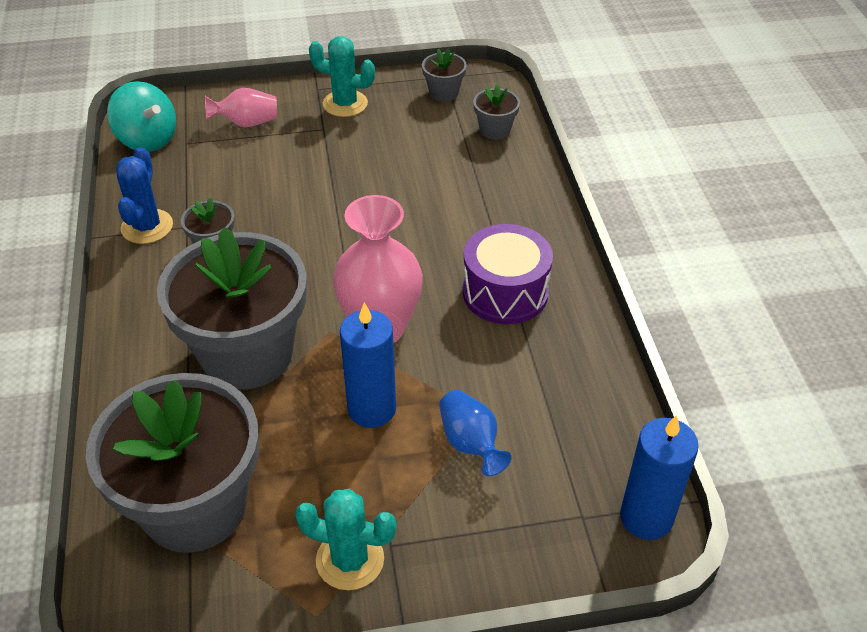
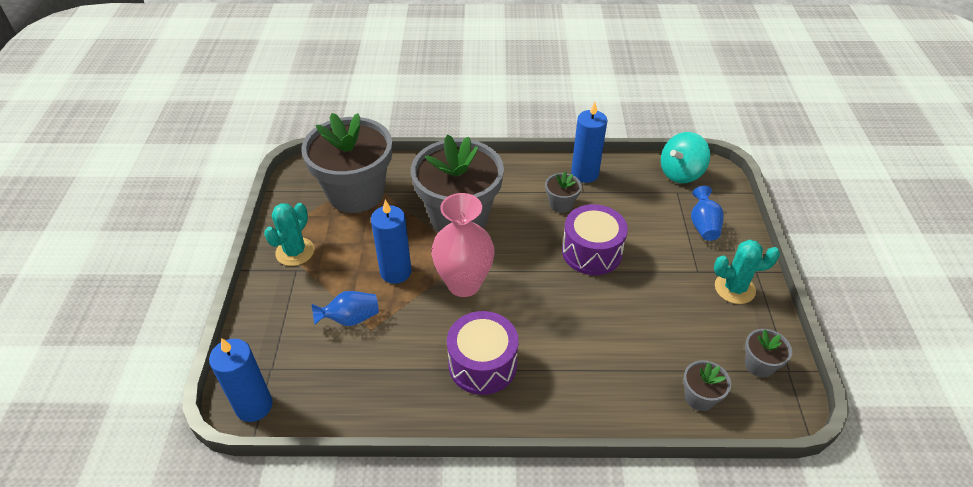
camera: 100 degrees right, 0 degrees up
blue cactus [116,147,173,244] -> blue candle [571,102,607,183]
pink vase [205,88,277,127] -> blue vase [691,186,724,241]
turquoise cactus [309,36,375,117] -> turquoise cactus turned 60 degrees clockwise [714,239,780,304]
none -> purple drum [562,204,628,275]

